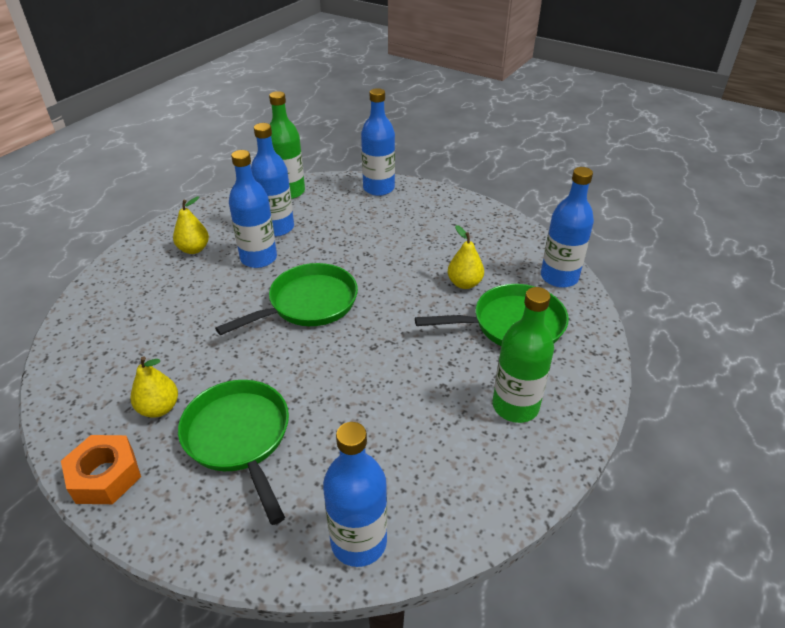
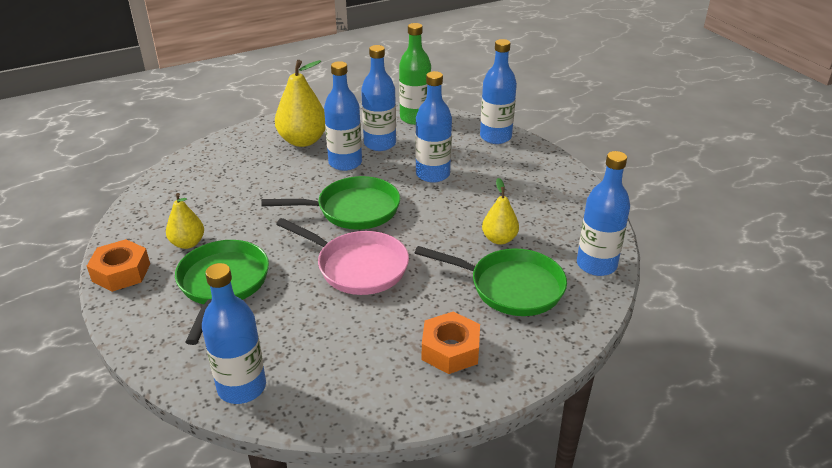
camera: 30 degrees right, 5 degrees down
yellow pear [173,196,209,254] -> yellow pear [275,60,325,147], size x1.70
green bottle [492,287,554,423] -> orange nut [422,311,480,374]
none -> pink pan [276,218,409,295]
none -> blue bottle [416,71,452,183]

